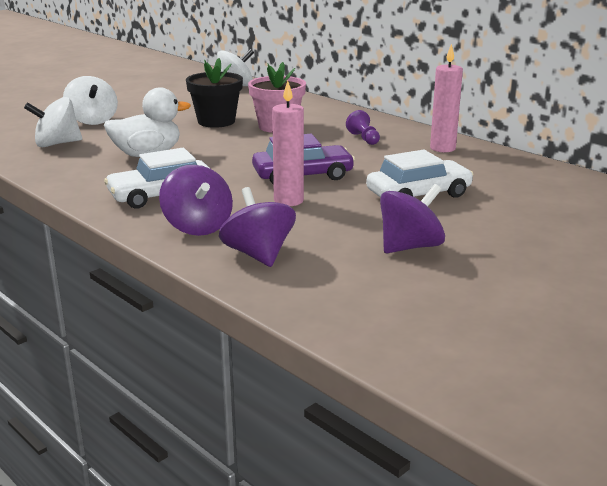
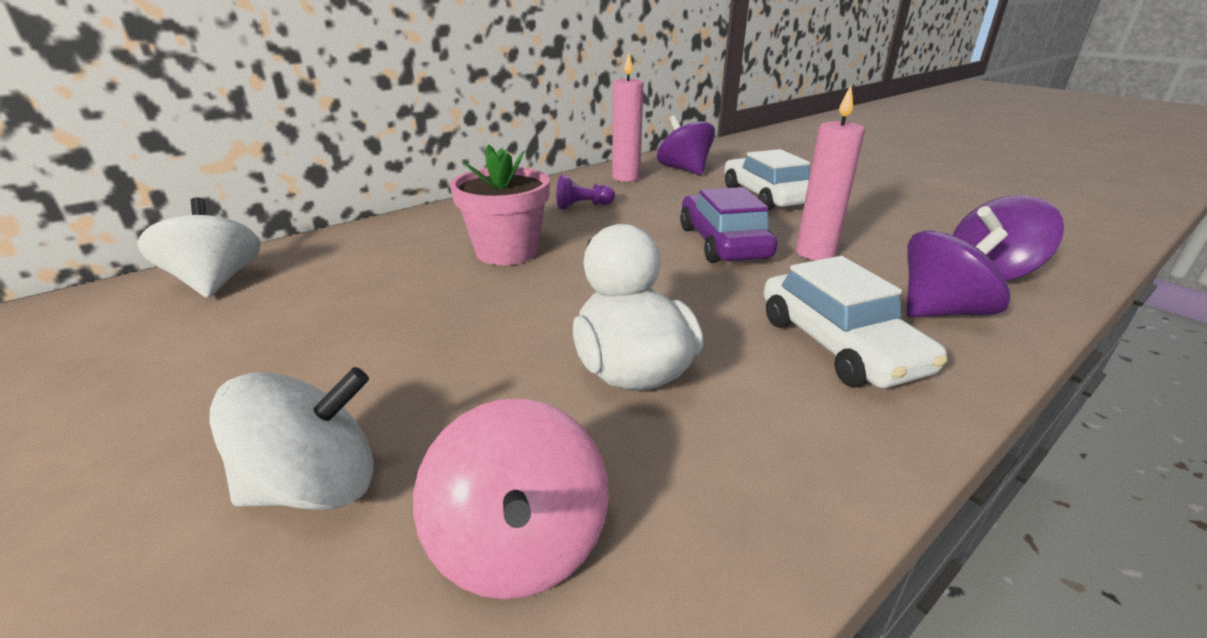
camera: 85 degrees left, 5 degrees up
white spinning top [24,97,82,147] -> pink spinning top [413,398,609,600]
black flower pot [186,58,243,128] -> none
purple spinning top [380,184,445,253] -> purple spinning top moved to [657,115,715,175]

